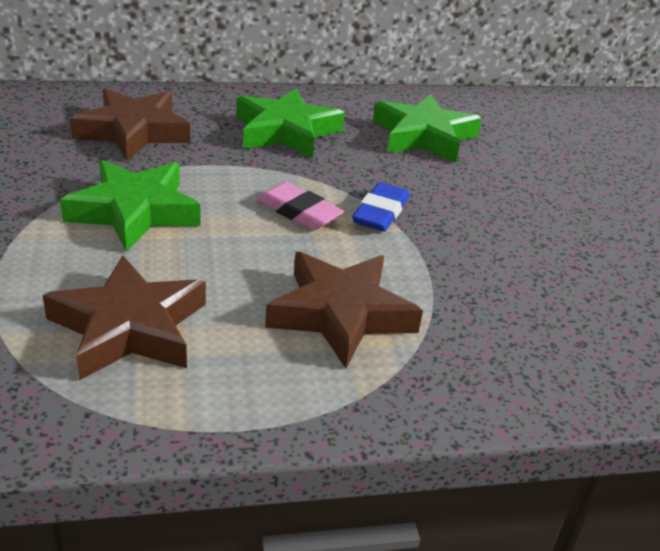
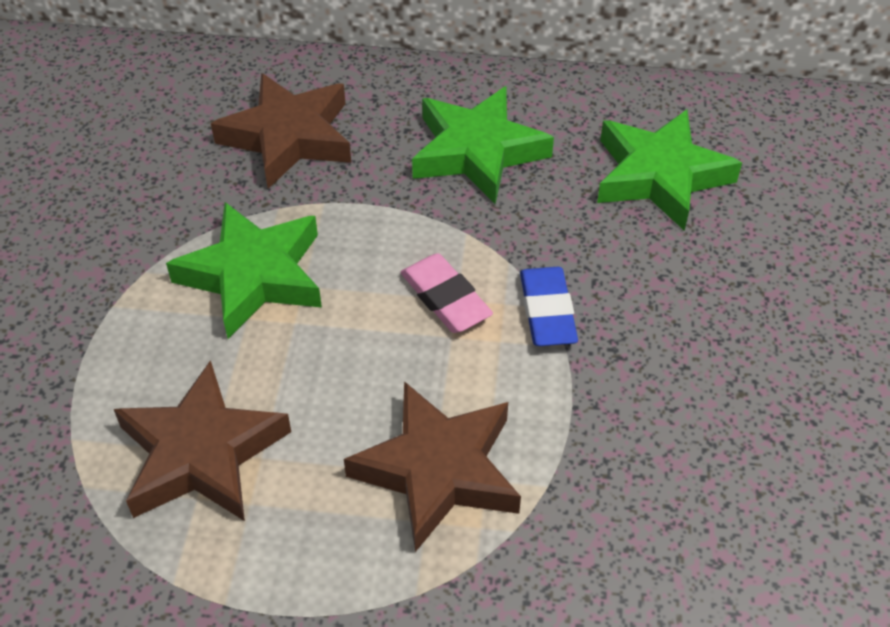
camera: 20 degrees right, 15 degrees up
blue eraser [352,182,410,232] -> blue eraser turned 45 degrees counterclockwise [520,267,578,346]

